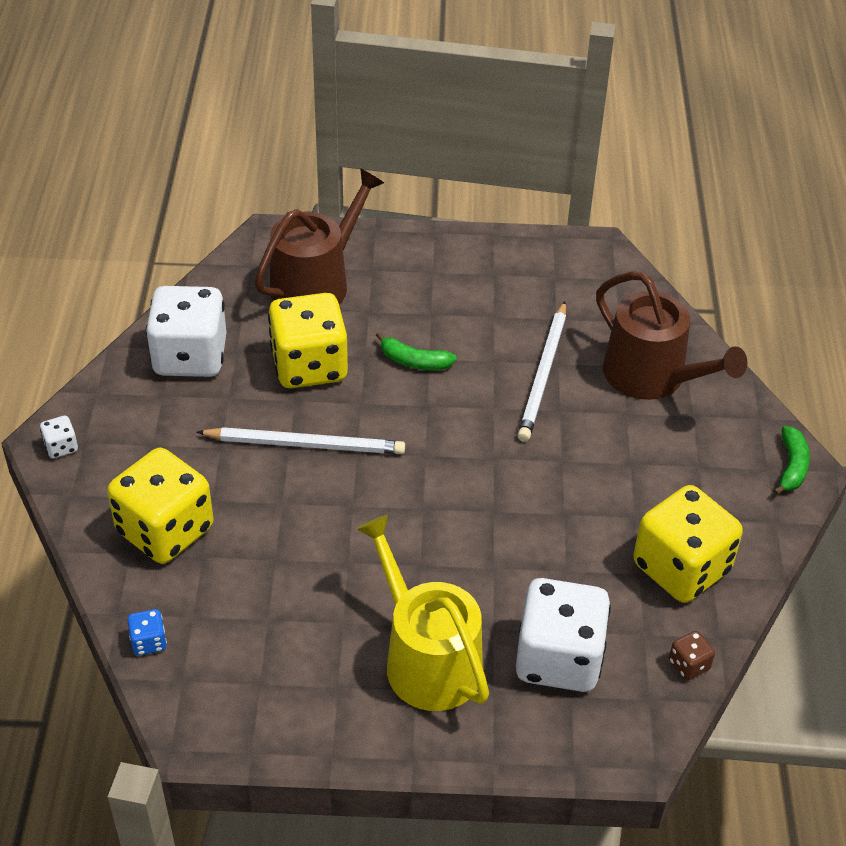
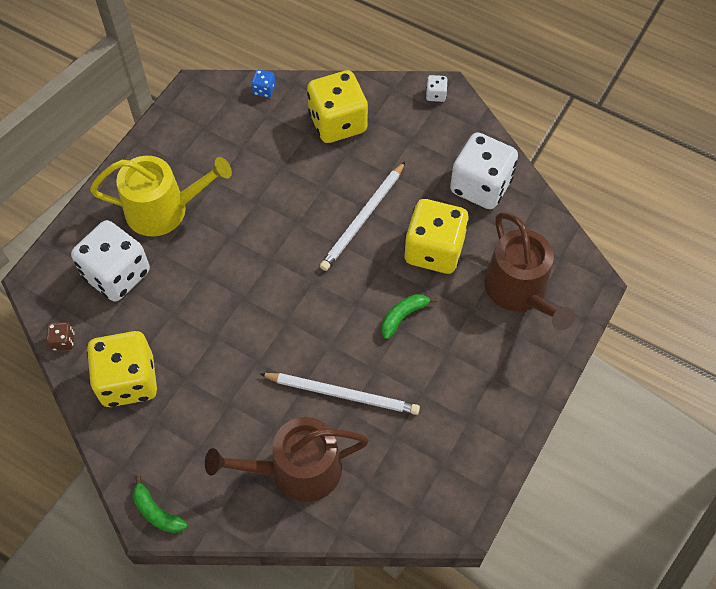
camera: 120 degrees right, 15 degrees up
white pencil [518,301,566,442] -> white pencil turned 150 degrees clockwise [260,373,420,415]

